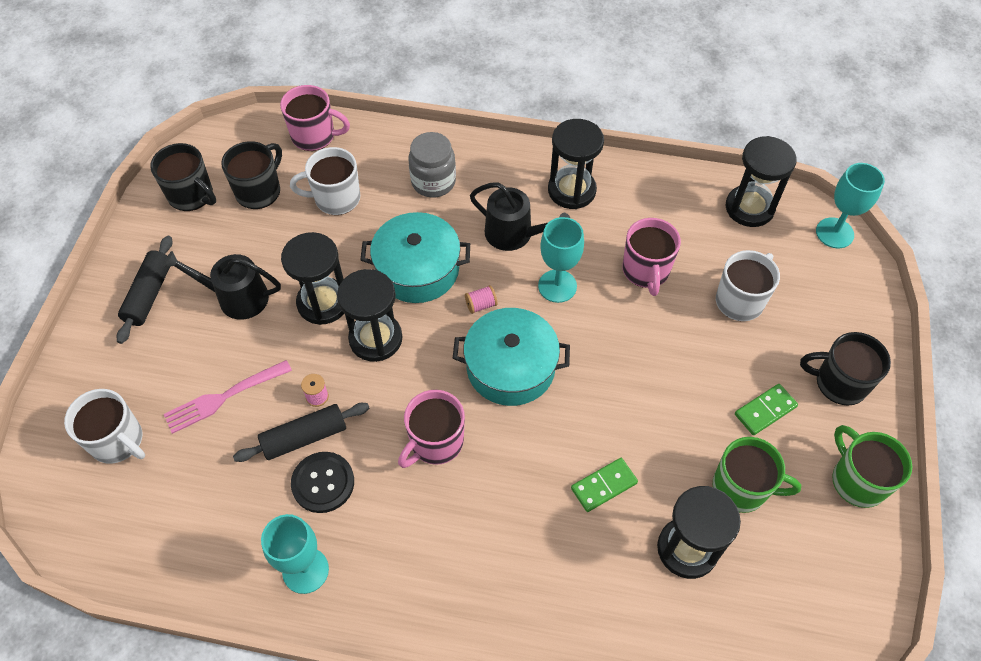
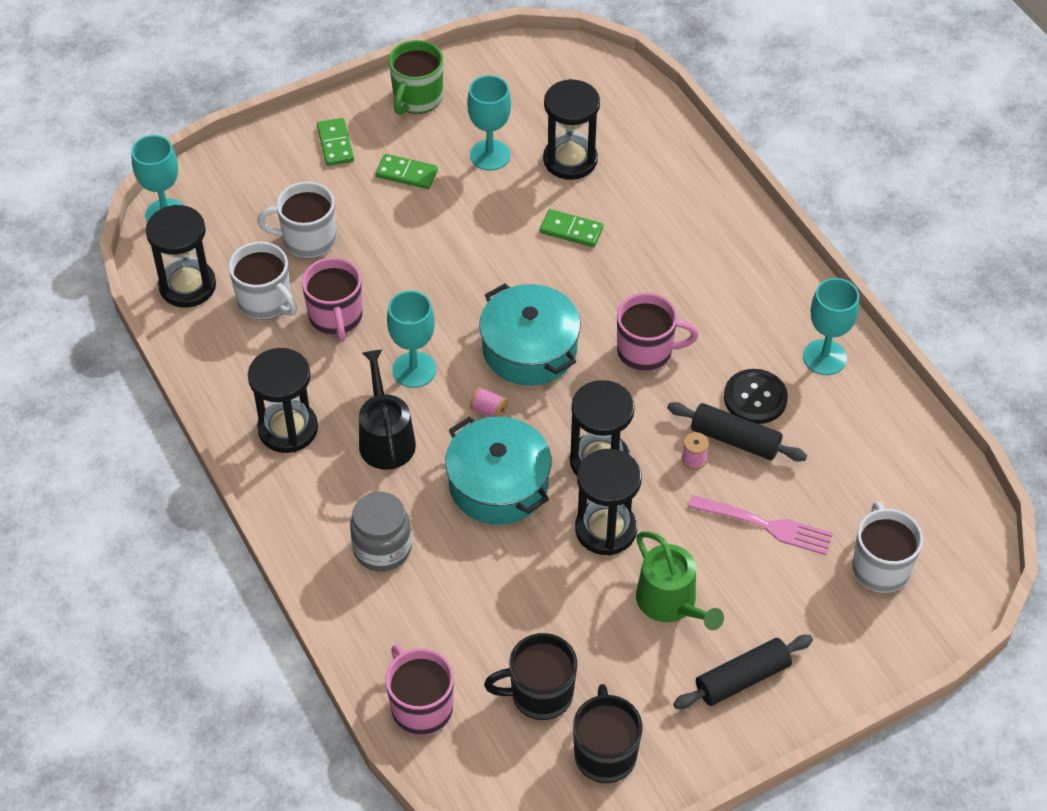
camera: 130 degrees left, 5 degrees down
black watering can [163,251,281,320] -> green watering can [636,531,724,630]
white mug [290,147,360,215] -> white mug moved to [228,242,297,320]
pink mug [623,218,681,296] -> pink mug turned 120 degrees clockwise [302,257,363,342]
green mug [713,437,801,513] -> turquoise goblet [467,75,511,171]
black mug [800,332,891,406] -> green domino [317,118,354,166]

